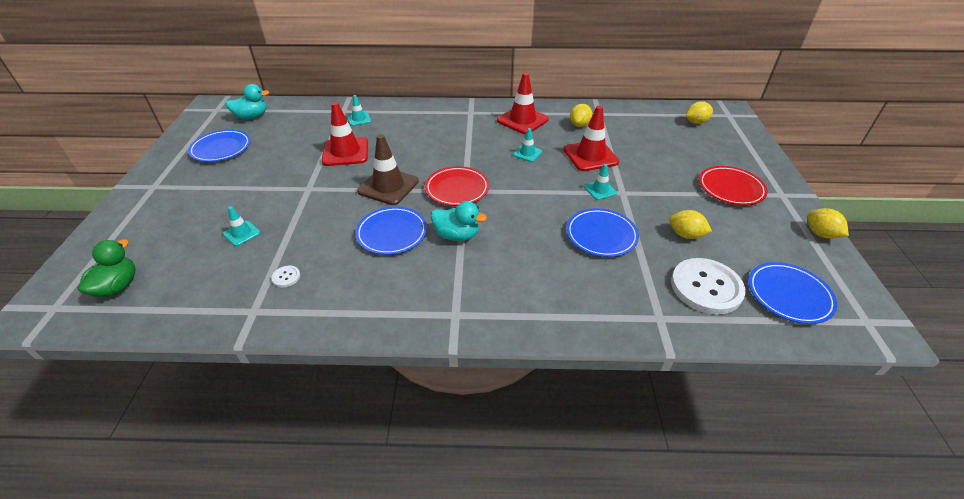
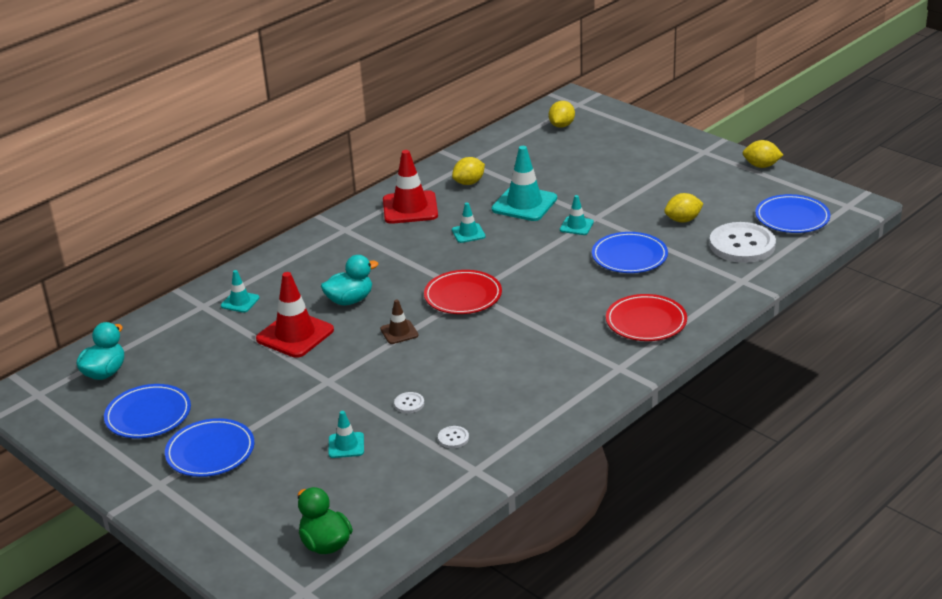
camera: 45 degrees left, 10 degrees down
blue plate [355,207,427,255] -> blue plate moved to [165,418,254,477]
brown traffic cone [357,134,419,205] -> brown traffic cone [380,299,419,344], size x0.53
turquoise duck [431,201,487,241] -> turquoise duck moved to [321,255,378,305]
red traffic cone [564,106,619,171] -> turquoise traffic cone [492,146,557,221]
yellow lemon [570,104,592,127] -> yellow lemon turned 75 degrees clockwise [452,157,485,185]
red plate [699,166,768,205] -> red plate moved to [606,294,687,341]
none -> white button [394,392,424,413]

